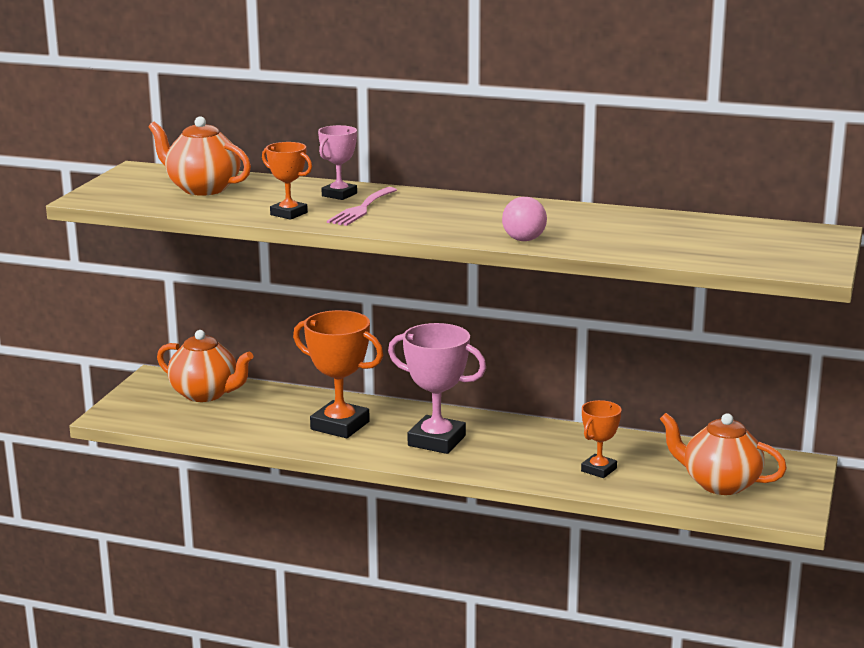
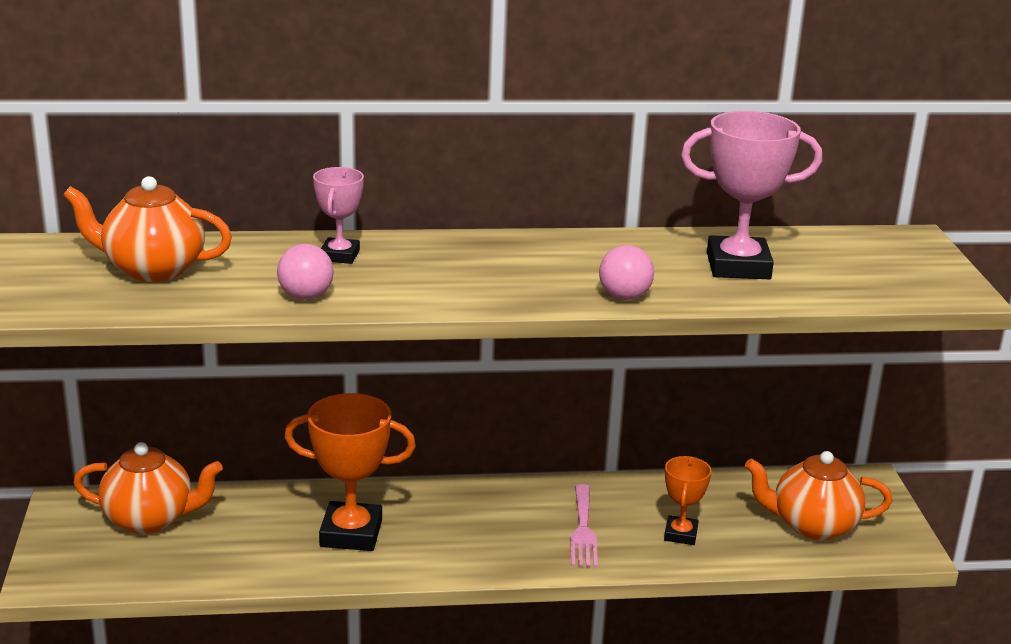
camera: 25 degrees left, 5 degrees up
orange trophy [262,142,312,220] -> pink ball [277,244,334,300]
pink fork [327,187,397,226] -> pink fork moved to [571,484,598,567]
pink trophy [388,323,486,454] -> pink trophy moved to [681,111,822,279]

